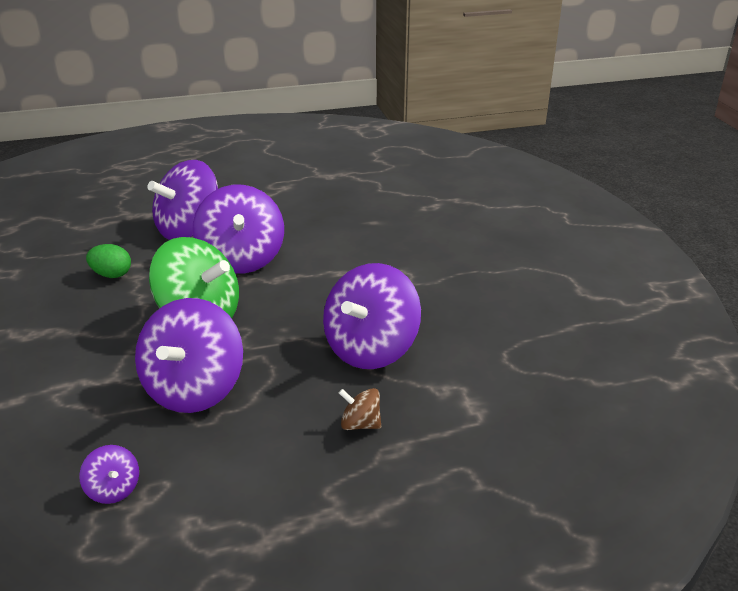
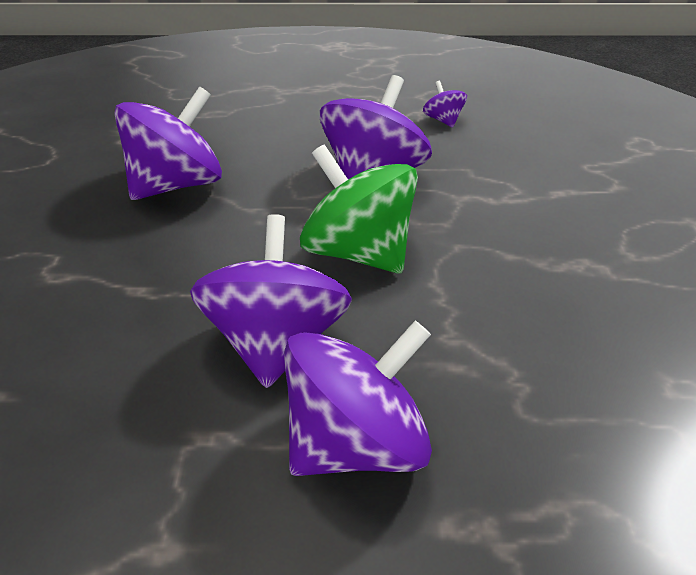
camera: 165 degrees left, 5 degrees up
green egg [86,244,131,278] -> none
brown spinning top [339,388,381,430] -> none

